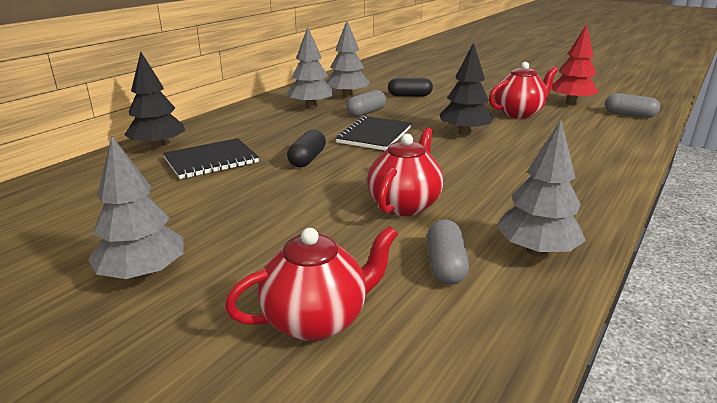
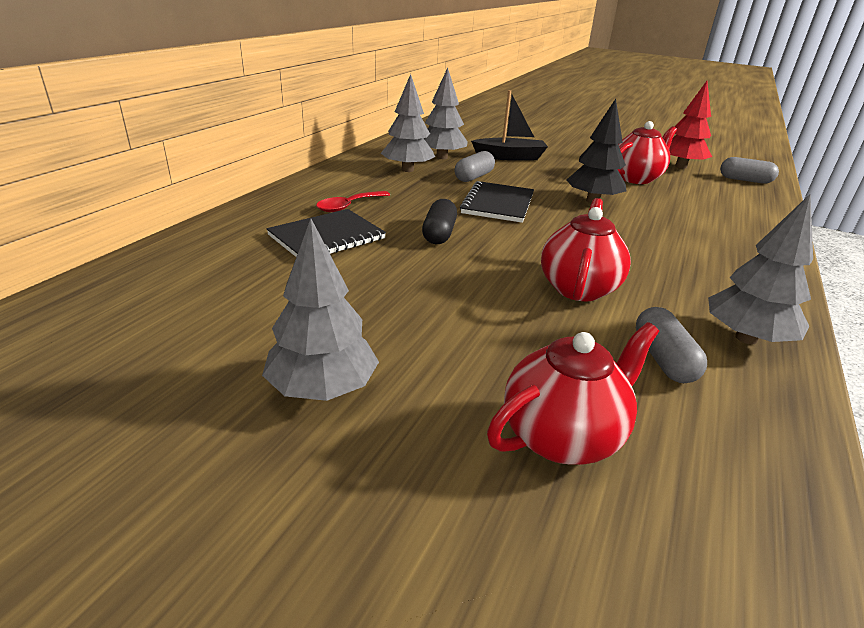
camera: 10 degrees left, 5 degrees up
black tree [124,52,185,150] -> none
black capsule [388,78,433,96] -> black boat [471,90,548,161]
none -> red spoon [316,191,390,212]

